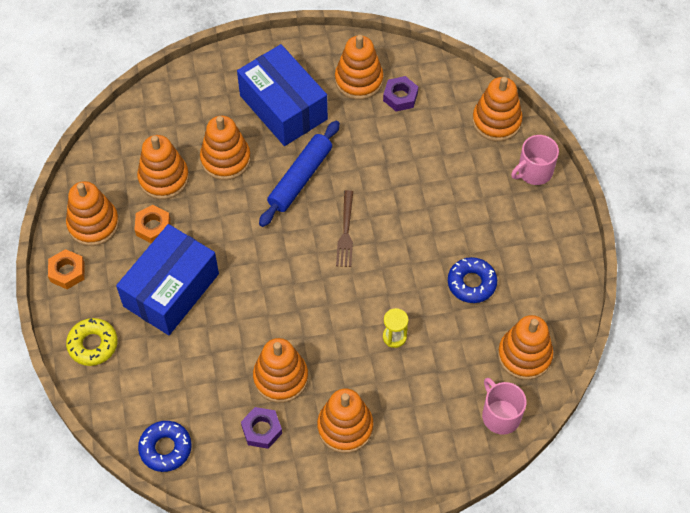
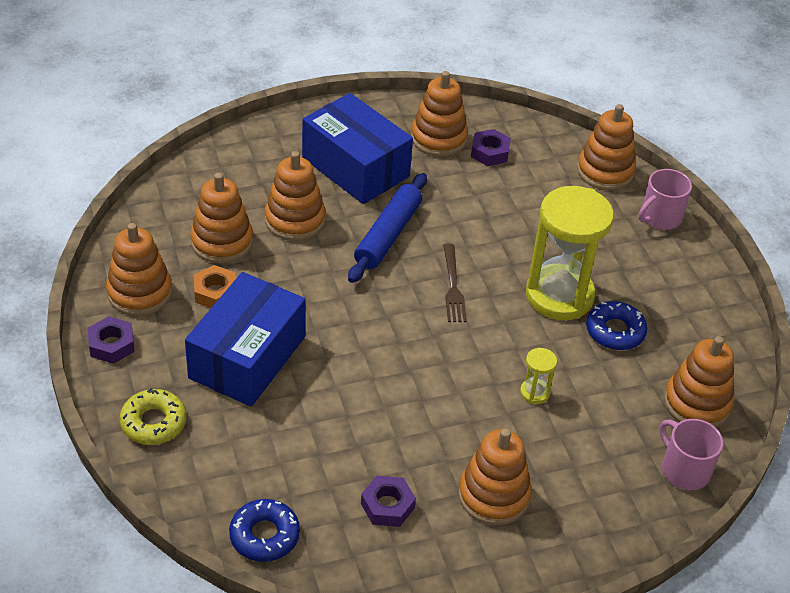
camera: 10 degrees left, 15 degrees down
orange nut [48,249,85,289] -> purple nut [88,316,134,364]
orange stacking toy [253,338,308,403] -> none
none -> yellow hourglass [526,186,614,320]

